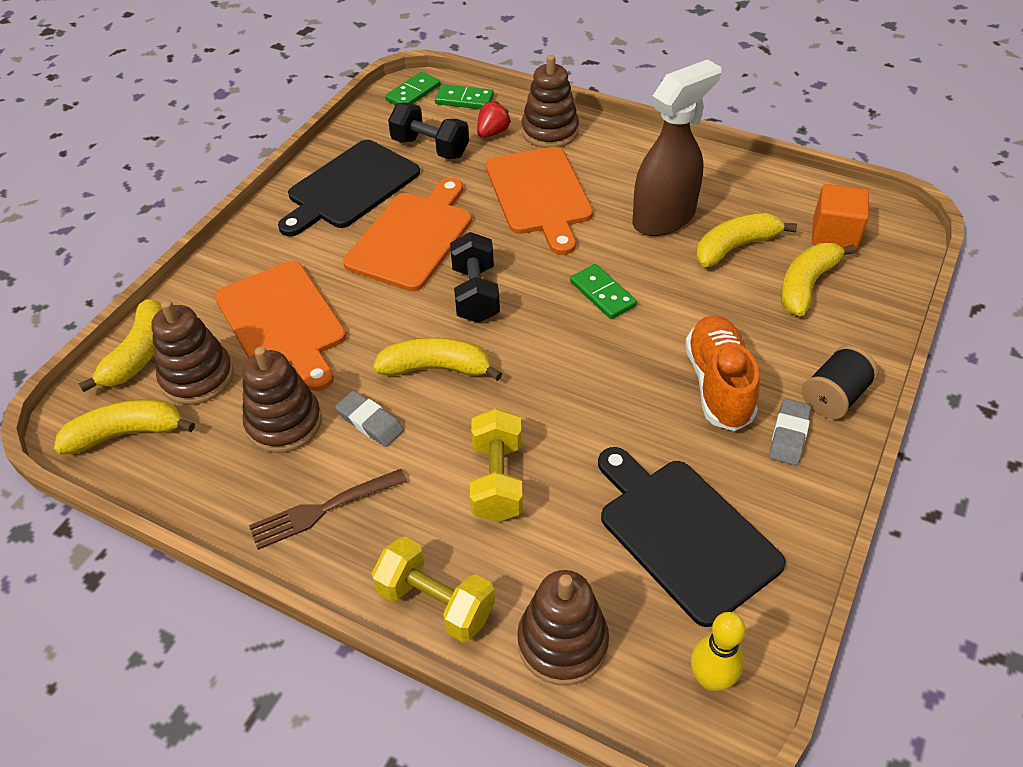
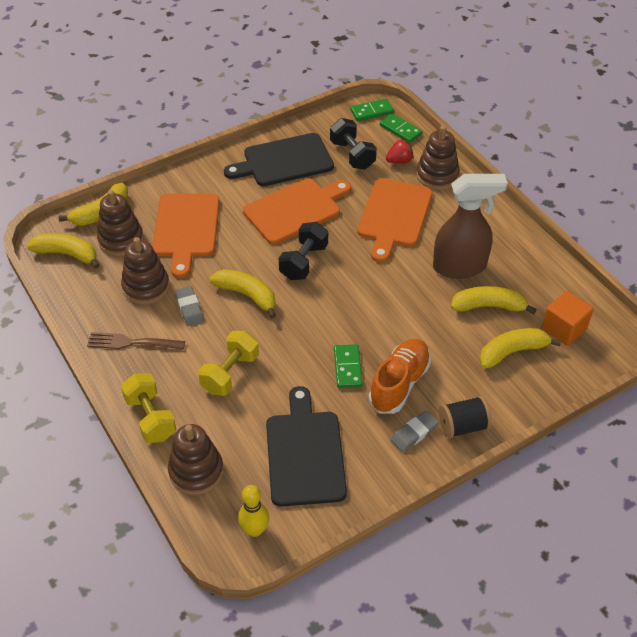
camera: 30 degrees right, 0 degrees up
green domino [570,264,637,319] -> green domino moved to [334,344,363,388]

